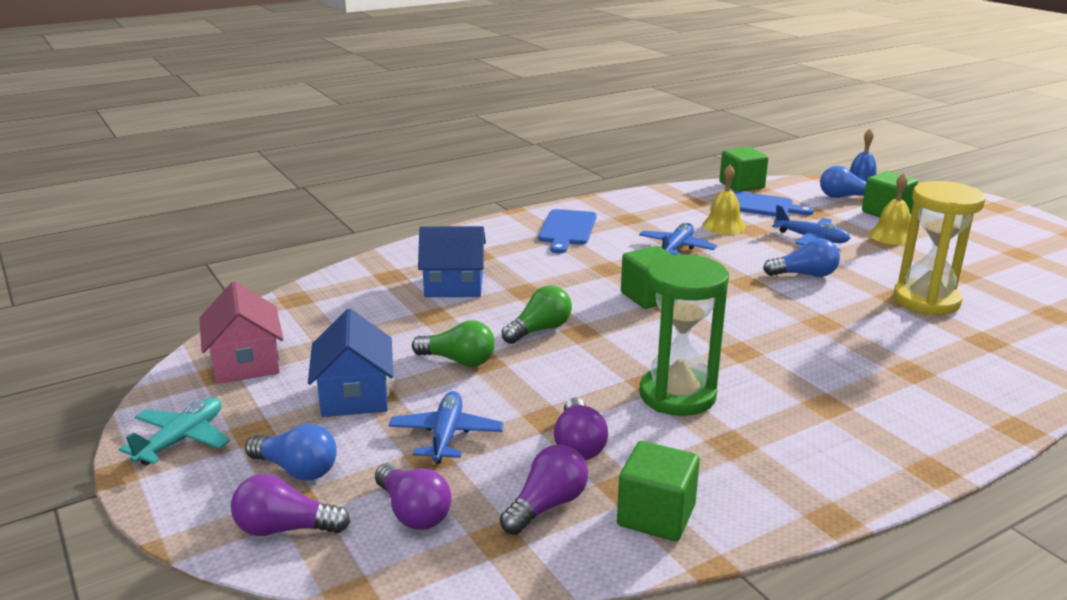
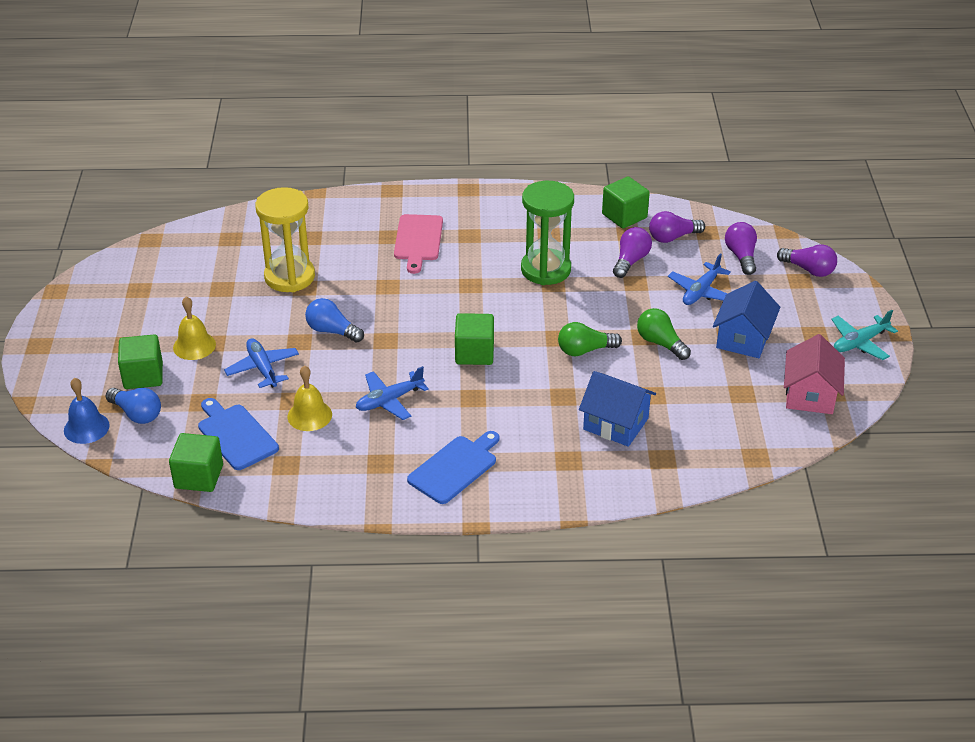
camera: 150 degrees left, 15 degrees up
blue light bulb [245,424,337,480] -> none
none -> pink cutting board [394,214,443,274]

